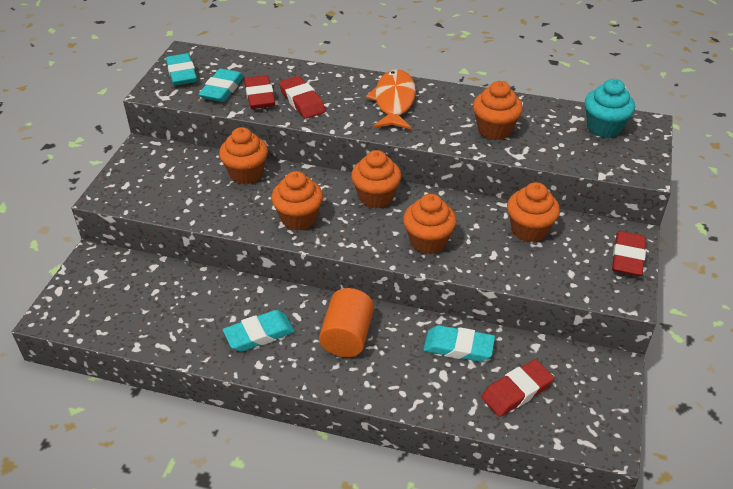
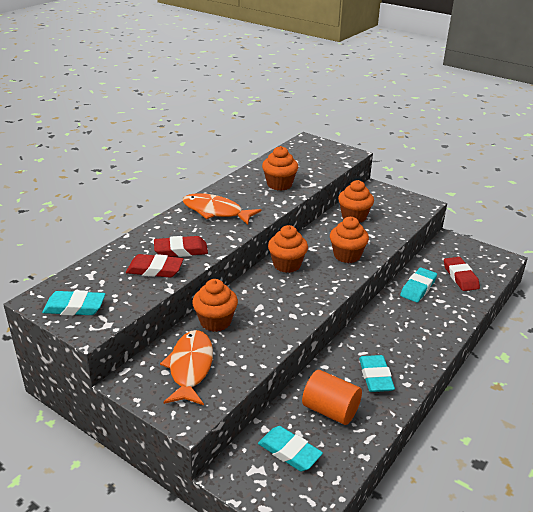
camera: 70 degrees left, 10 degrees down
turquoise eraser [199,69,244,102] -> turquoise eraser moved to [258,426,323,471]
orange cupcake [271,171,323,231] -> none
orange cylinder [319,288,374,357] -> orange cylinder moved to [302,370,362,425]
turquoise cupcake [585,79,635,138] -> none
red eraser [612,231,646,276] -> none
none -> orange fish [160,330,213,405]

